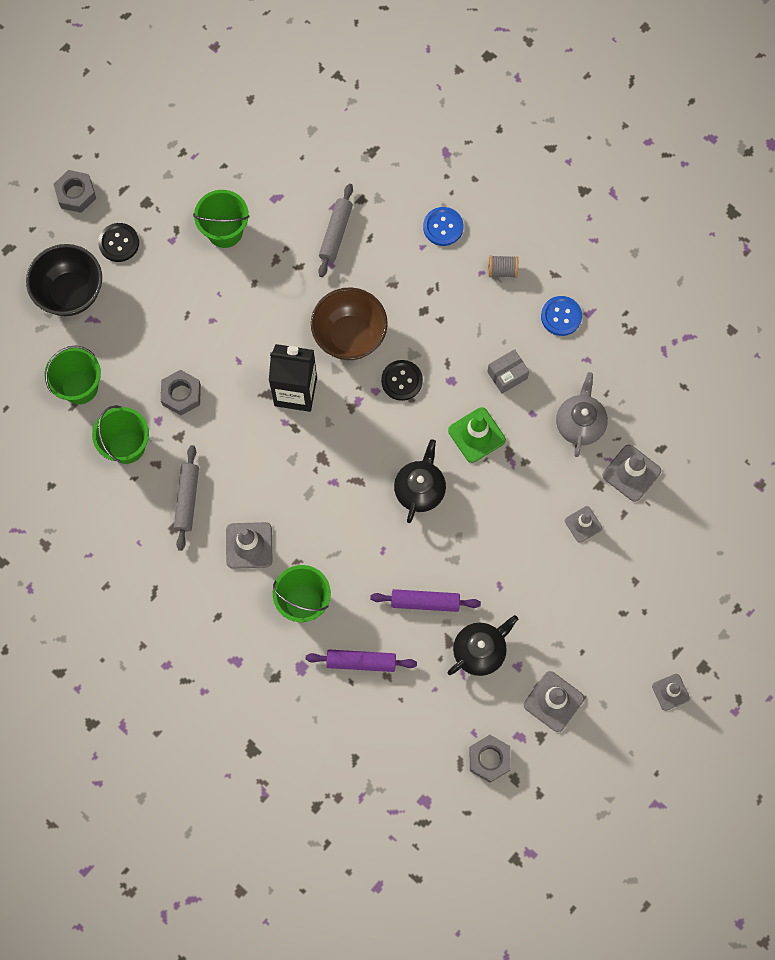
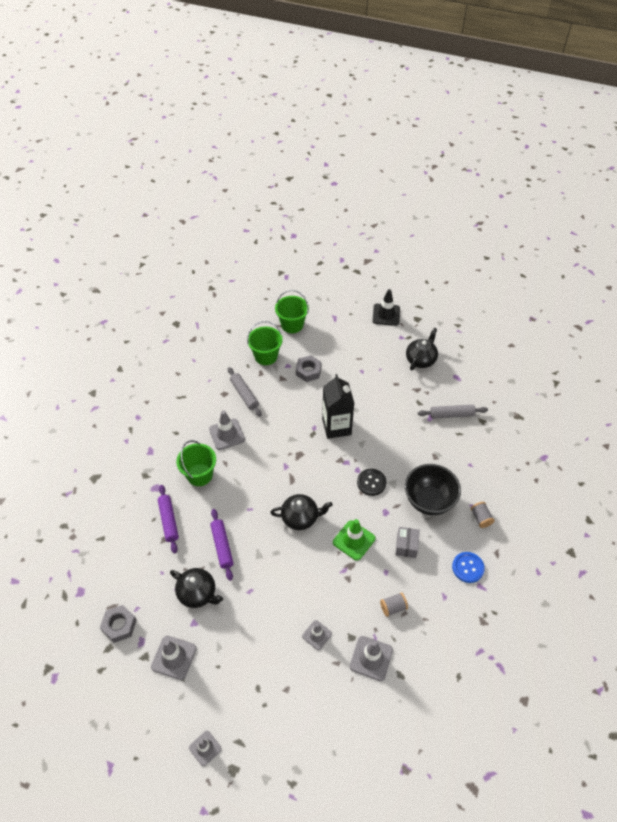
camera: 70 degrees right, 20 degrees down
black bowl [26,244,102,316] -> black bowl moved to [405,464,461,515]
grey nut [54,170,96,213] -> none
black button [98,223,139,262] -> black traffic cone [372,289,400,326]
grey rolling pin [174,445,199,551] -> grey rolling pin turned 75 degrees clockwise [228,367,262,417]
green bucket [193,190,250,248] -> black teapot [406,327,438,370]
brown bowl [311,287,388,360] -> none
blue button [423,207,463,246] -> none
grey box [487,349,529,394] -> grey box turned 60 degrees clockwise [395,527,420,558]
grey teapot [556,372,608,457] -> grey spool [380,592,408,617]

